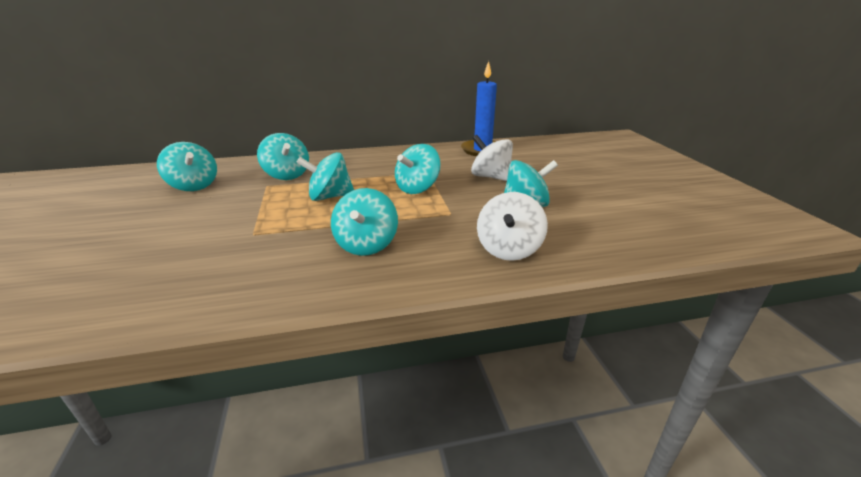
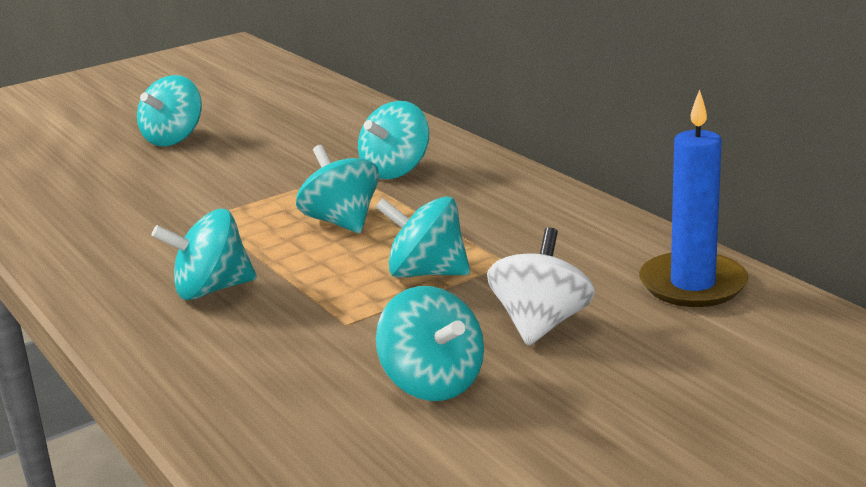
camera: 70 degrees right, 5 degrees down
turquoise spinning top [157,142,217,191] -> turquoise spinning top moved to [137,75,202,146]
white spinning top [477,192,548,261] -> none

